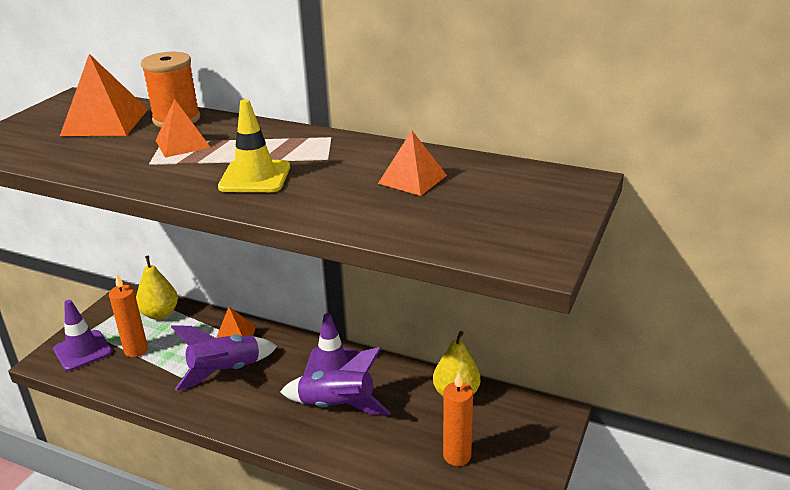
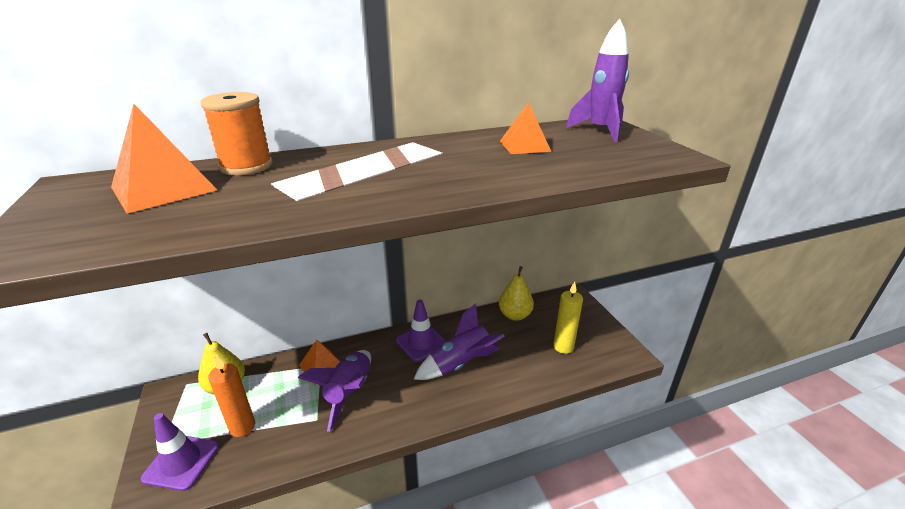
camera: 45 degrees left, 0 degrees up
orange pyramid [156,99,211,158] -> none
yellow traffic cone [218,99,290,192] -> none
orange candle [443,372,473,466] -> yellow candle [553,282,583,354]
none -> purple rocket [566,19,629,142]

